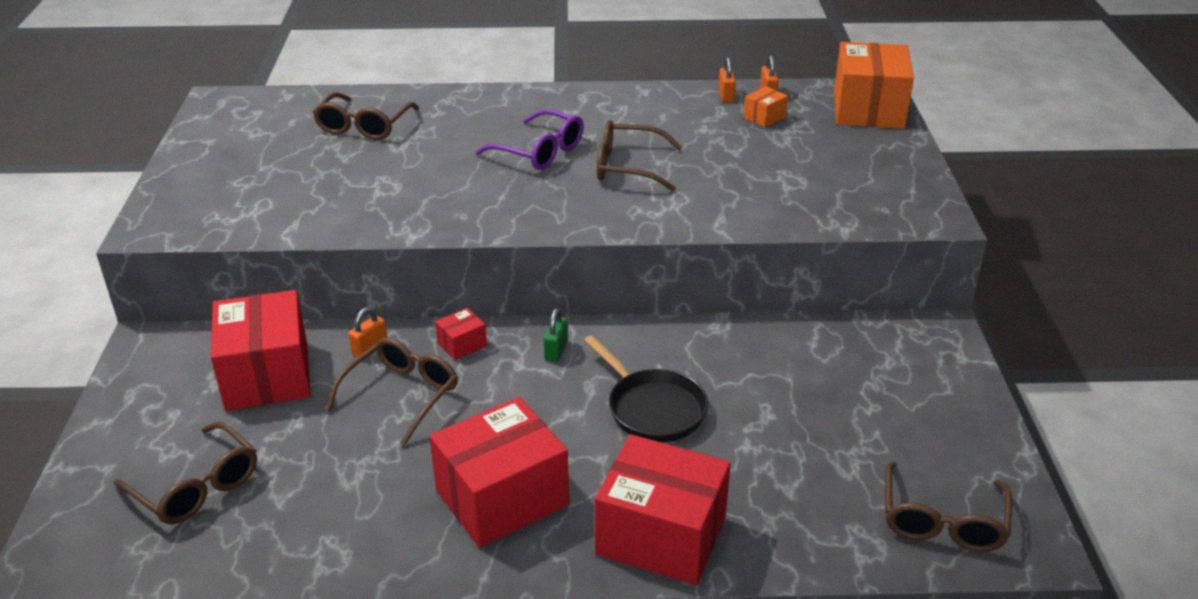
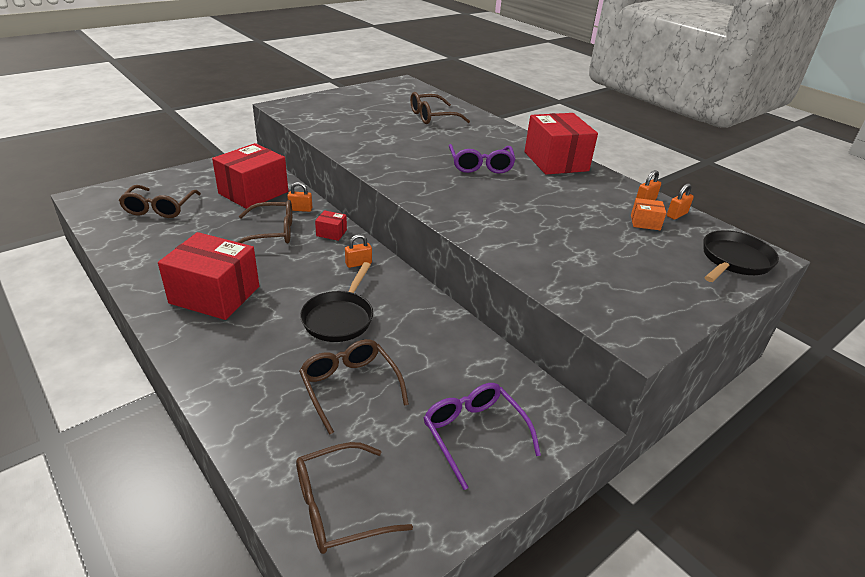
camera: 50 degrees right, 0 degrees up
green padlock [544,308,568,362] -> orange padlock [345,234,372,268]
red box [595,434,731,585] -> red box moved to [524,113,598,175]
brown glasses [597,120,683,191] -> brown glasses moved to [299,339,409,435]
orange box [834,42,914,129] -> black pan [703,230,779,282]
none -> purple glasses [424,383,541,490]

